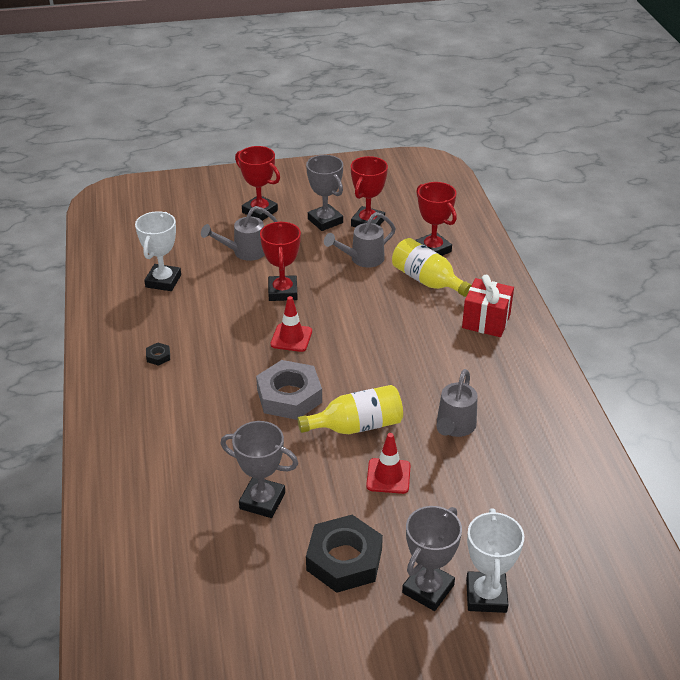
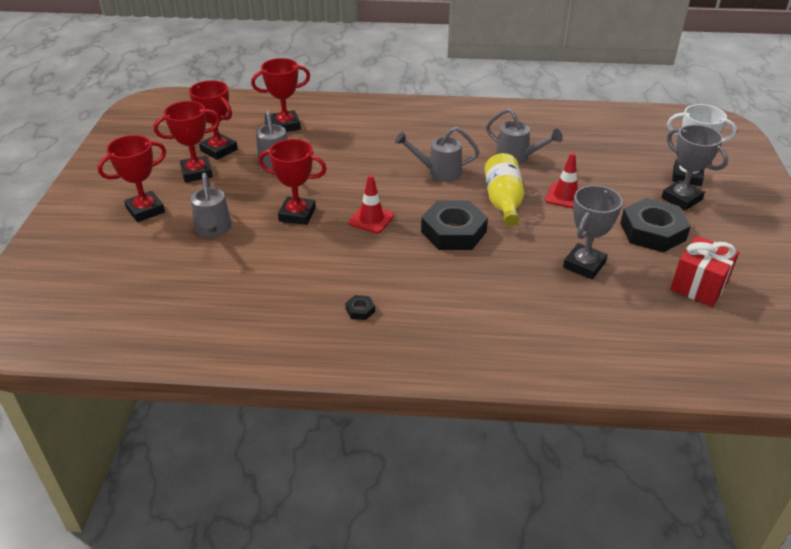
camera: 75 degrees left, 0 degrees up
white trophy [135,211,181,291] -> none
grey nut [256,360,322,420] -> black nut [421,201,488,250]
grey trophy [306,155,343,231] -> red trophy [154,101,220,182]
yellow bottle [392,238,472,297] -> none
red gift [462,275,514,337] -> red gift moved to [670,236,739,307]
none -> grey watering can [395,127,479,182]

